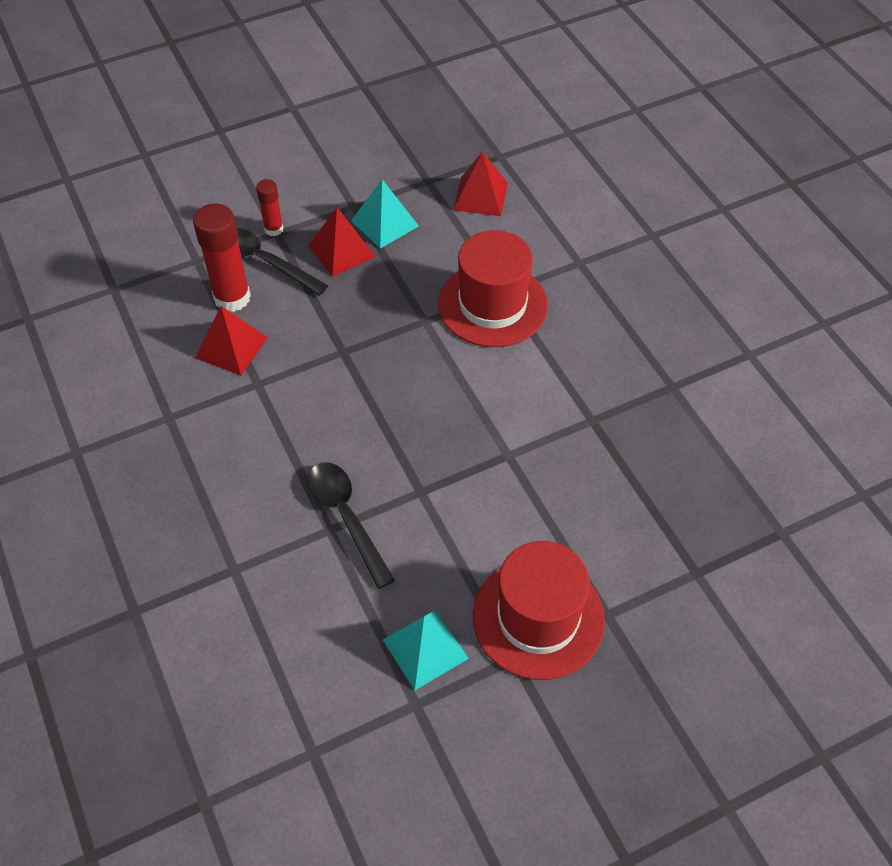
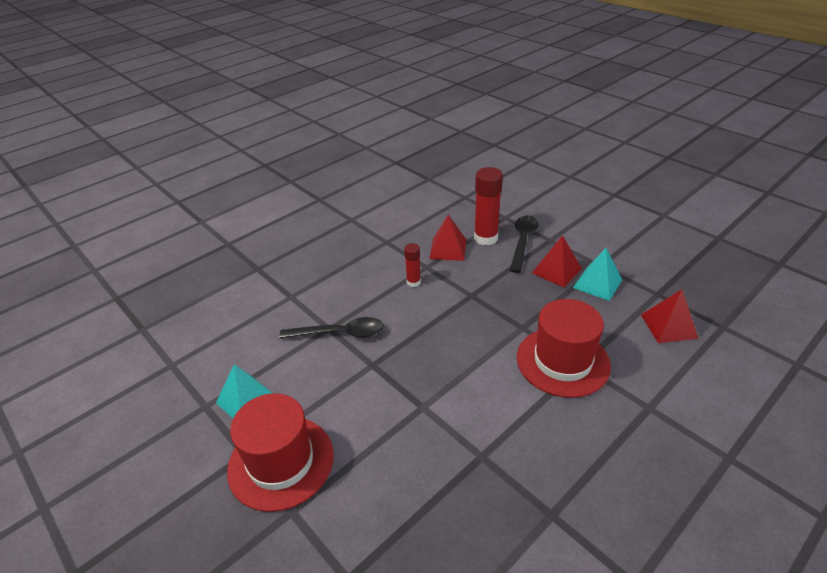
camera: 75 degrees right, 15 degrees down
red glue stick [256,179,284,236] -> red glue stick moved to [404,243,421,287]
black spoon [308,462,395,589] -> black spoon turned 45 degrees clockwise [279,317,384,339]

